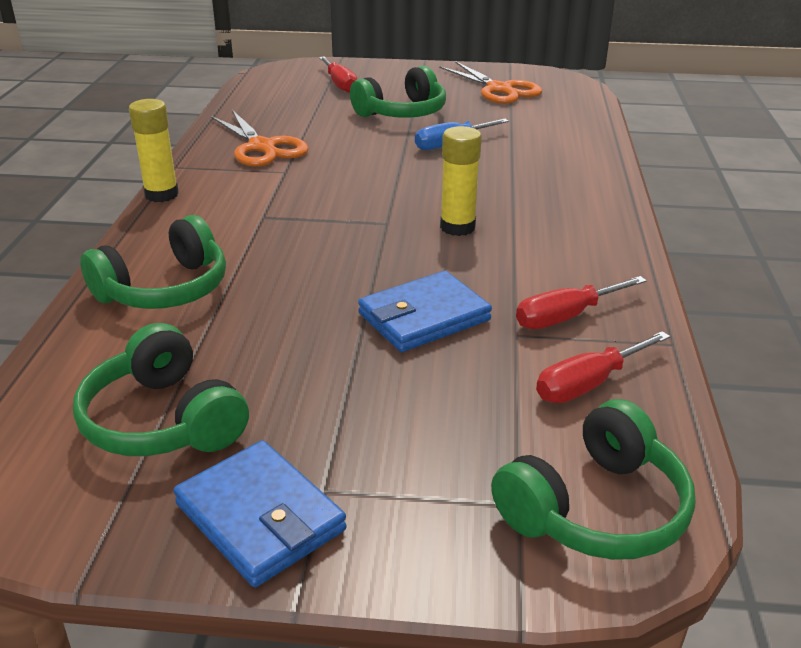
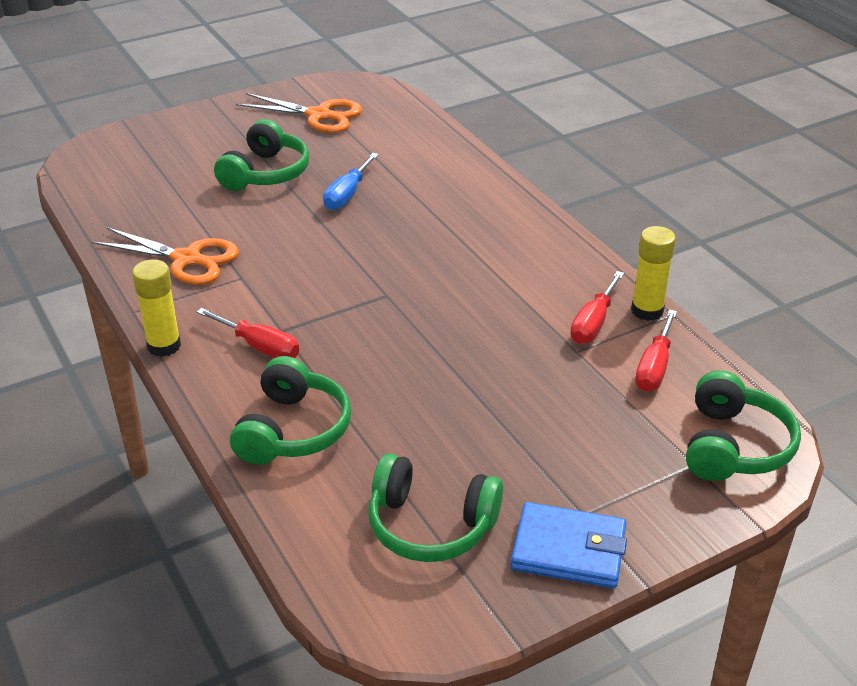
camera: 35 degrees left, 5 degrees up
red screwdriver [319,57,357,93] -> red screwdriver moved to [197,308,299,358]
blue wallet [358,271,492,352] -> none
yellow glue stick [440,126,482,236] -> yellow glue stick moved to [631,226,676,321]

